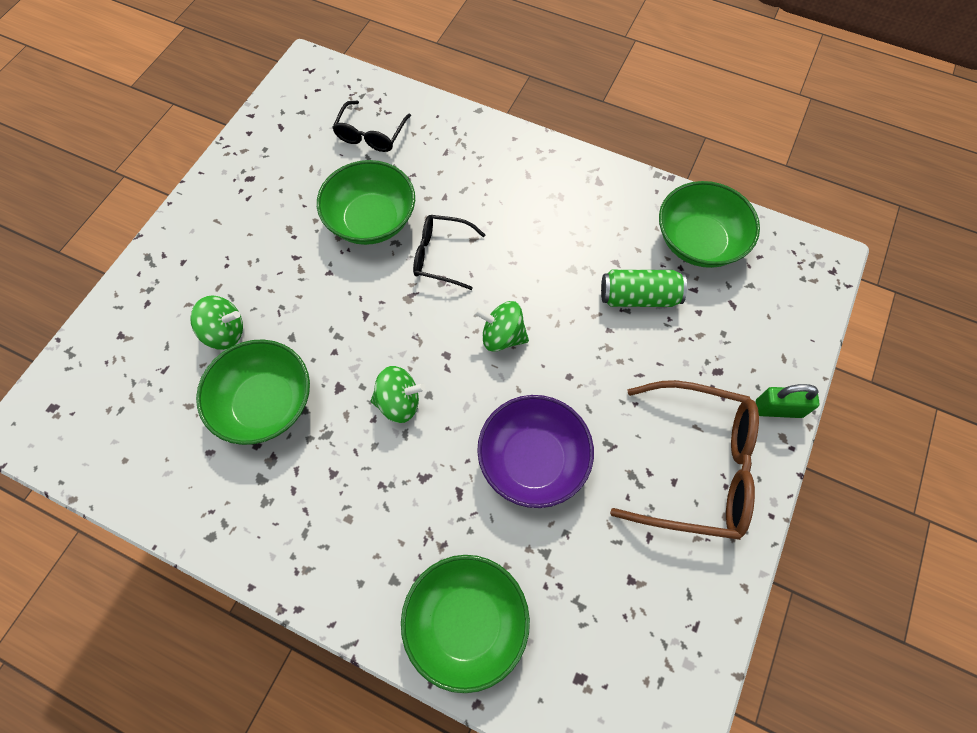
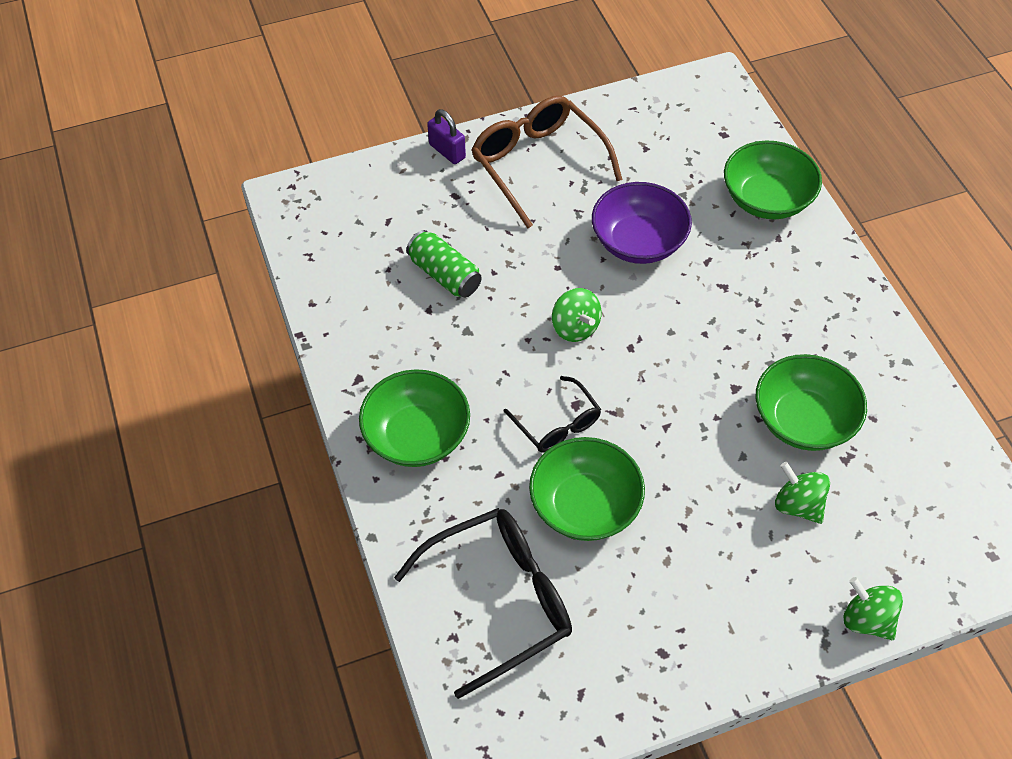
camera: 135 degrees left, 10 degrees down
black glasses [332,101,411,152] -> black glasses [394,508,572,699], size x1.78
green spinning top [371,366,426,423] -> green spinning top moved to [843,577,903,640]
green bowl [659,181,760,268] -> green bowl moved to [359,369,470,467]
green padlock [756,384,820,418] -> purple padlock [427,109,466,164]

